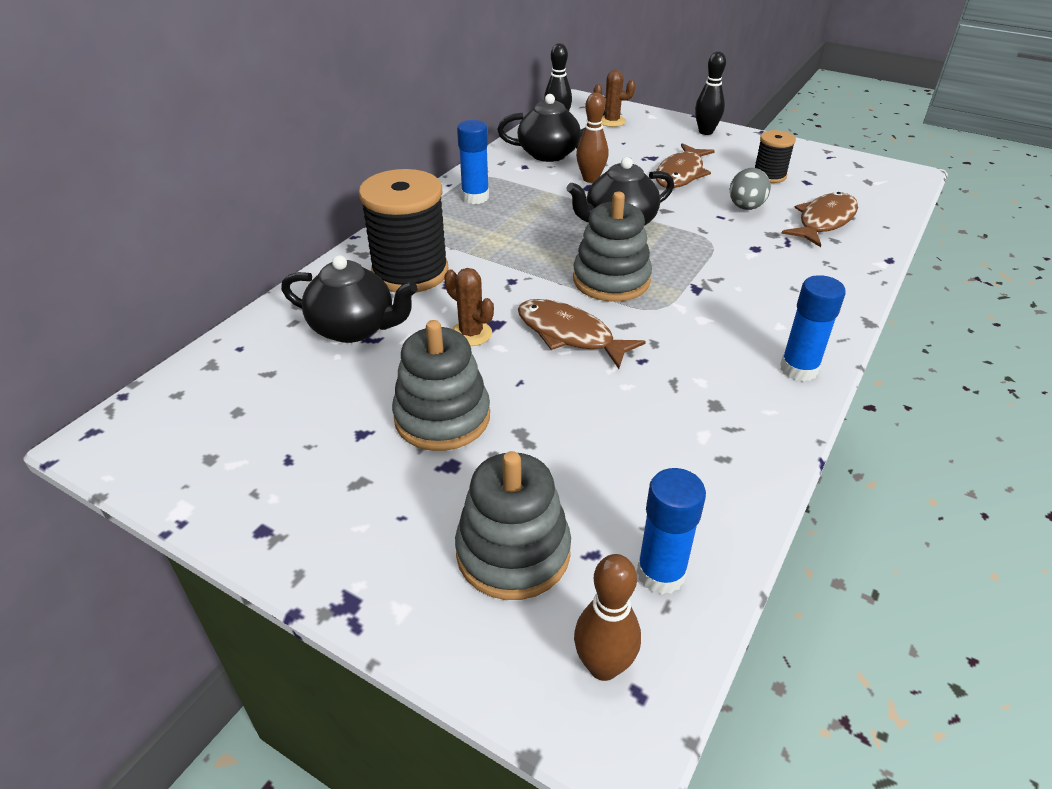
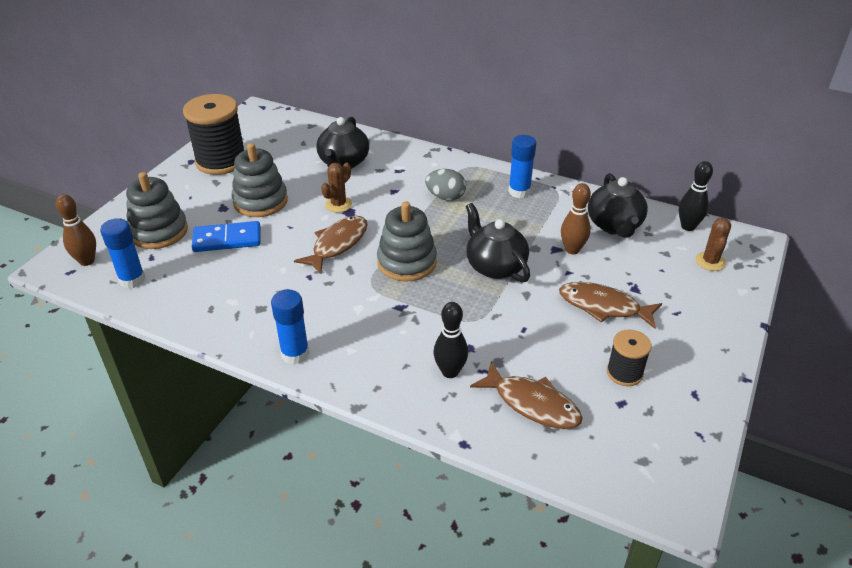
camera: 85 degrees right, 0 degrees up
black spool [359,169,449,293] -> black spool moved to [183,94,244,175]
black bowling pin [695,51,726,135] -> black bowling pin moved to [433,302,468,378]
grey egg [730,168,771,210] -> grey egg moved to [425,169,466,201]
none -> blue domino [192,221,260,252]

